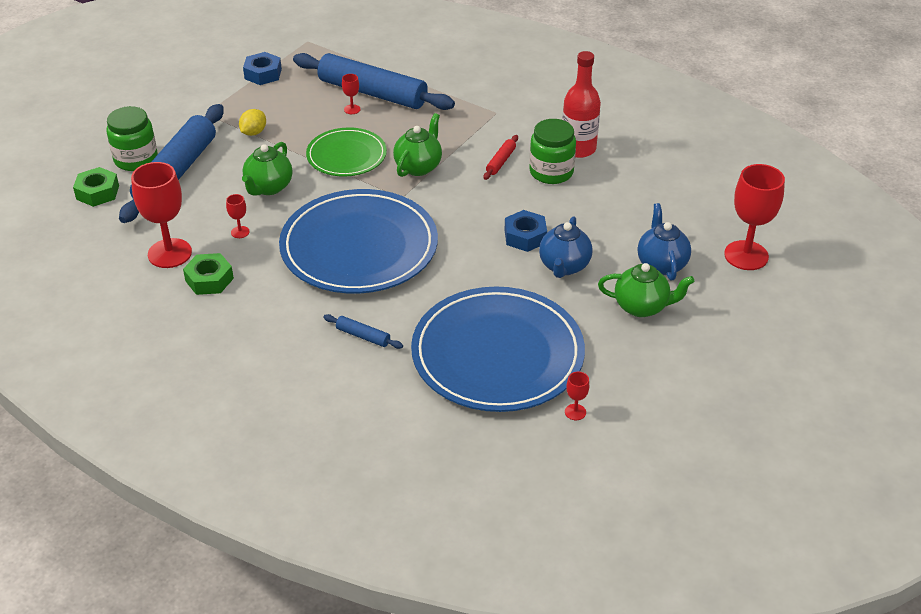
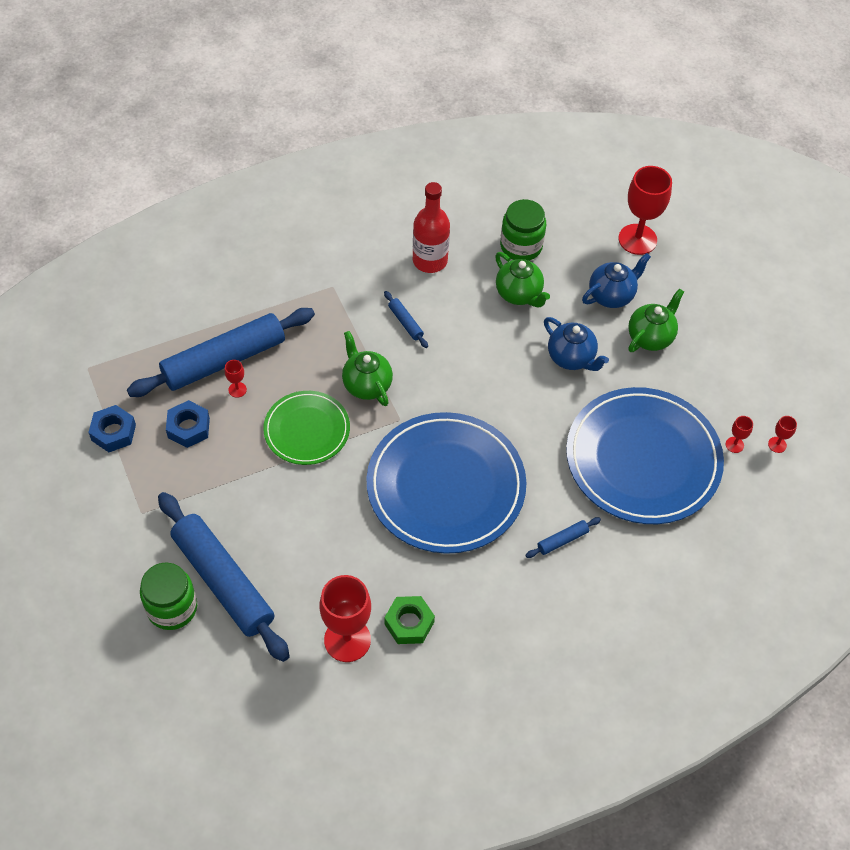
camera: 60 degrees left, 15 degrees up
green nut [73,167,119,207] -> none
red goblet [226,194,250,238] -> red goblet moved to [768,416,797,453]
yellow lemon [239,109,266,136] -> none
green teapot [242,142,293,196] -> green teapot moved to [495,252,550,307]
red rolling pin [483,135,518,180] -> blue rolling pin [384,291,428,348]
blue nut [505,210,547,252] -> blue nut moved to [166,400,210,448]
green jar [529,119,576,184] -> green jar moved to [500,199,546,261]
blue teapot [638,203,691,281] -> blue teapot turned 120 degrees clockwise [582,253,651,308]

